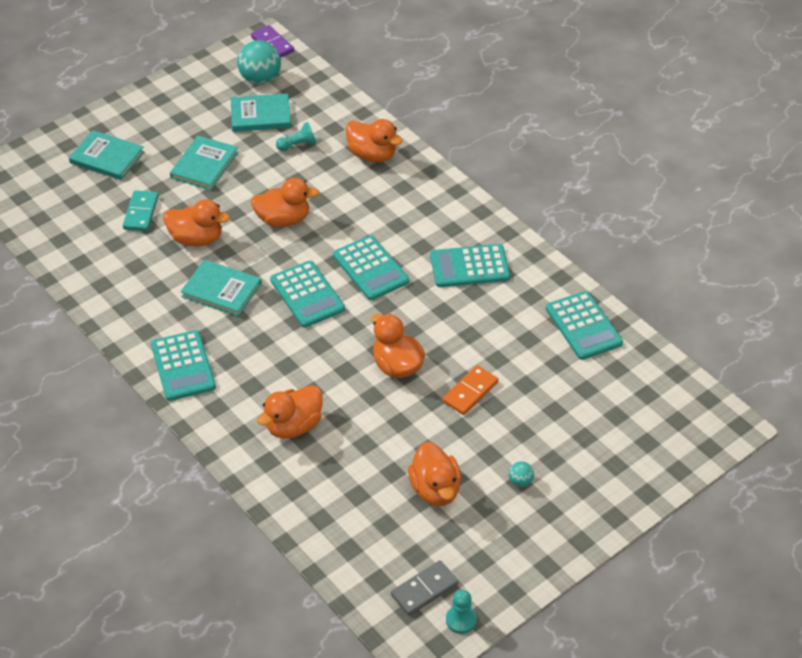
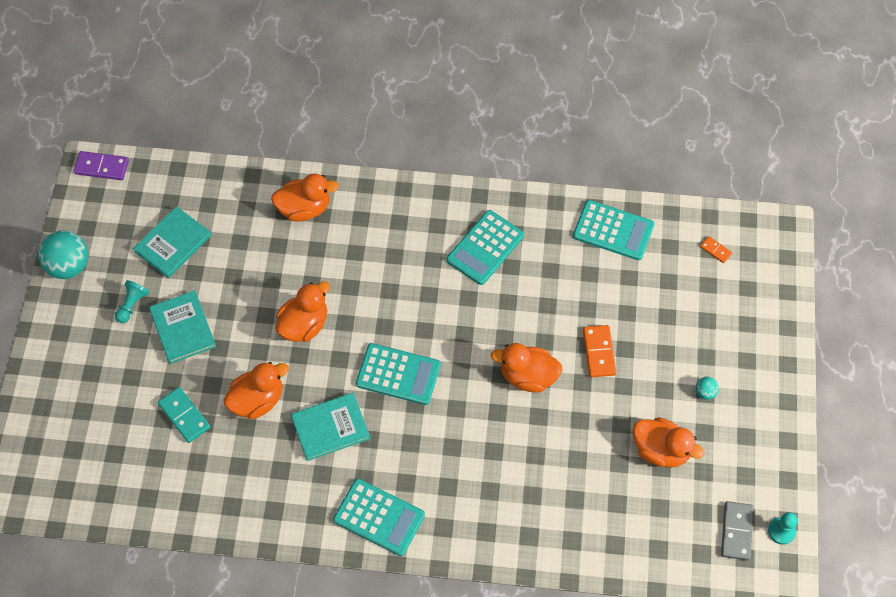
camera: 45 degrees left, 15 degrees up
turquoise book [69,130,144,180] -> none
turquoise ball [237,40,281,85] -> turquoise ball moved to [38,231,89,279]
orange duck [257,385,323,438] -> none
turquoise pawn [276,122,316,151] -> turquoise pawn moved to [115,280,149,323]
turquoise calculator [333,235,409,300] -> none
none -> orange domino [700,236,732,263]

